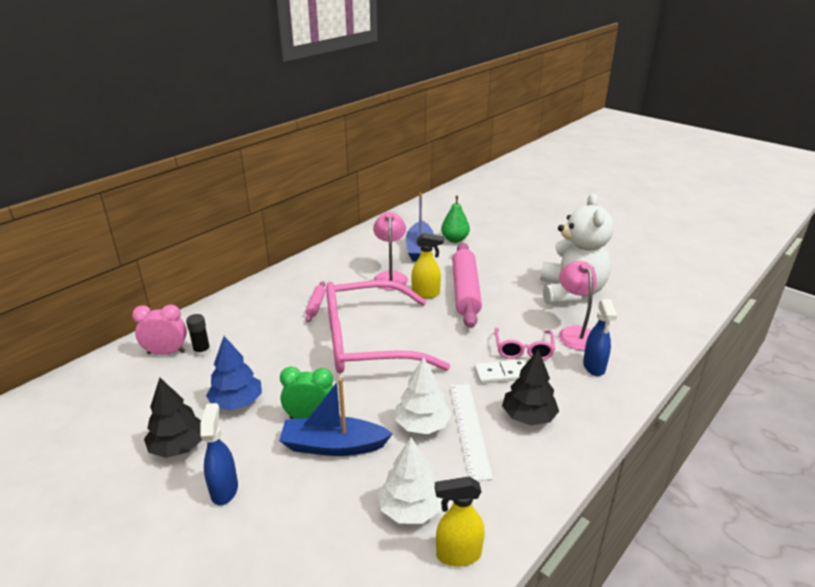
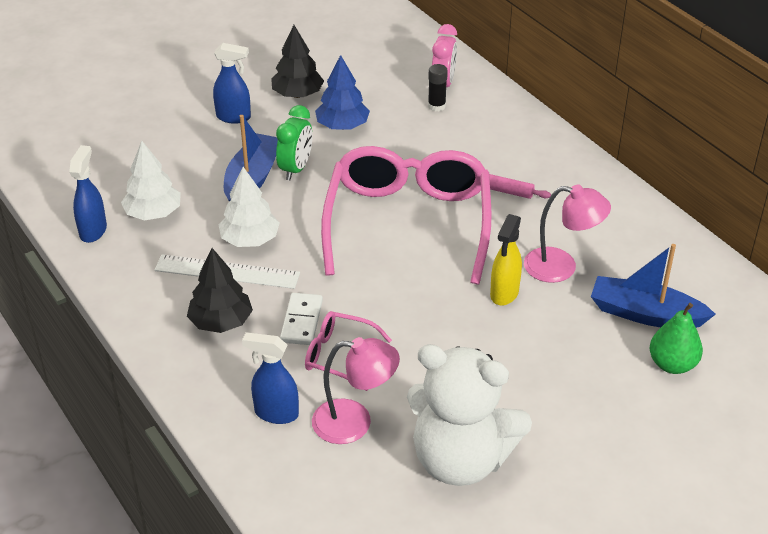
camera: 105 degrees right, 10 degrees up
yellow spray bottle [435,476,485,567] -> blue spray bottle [69,145,107,243]
pink rolling pin [452,242,482,328] -> none

